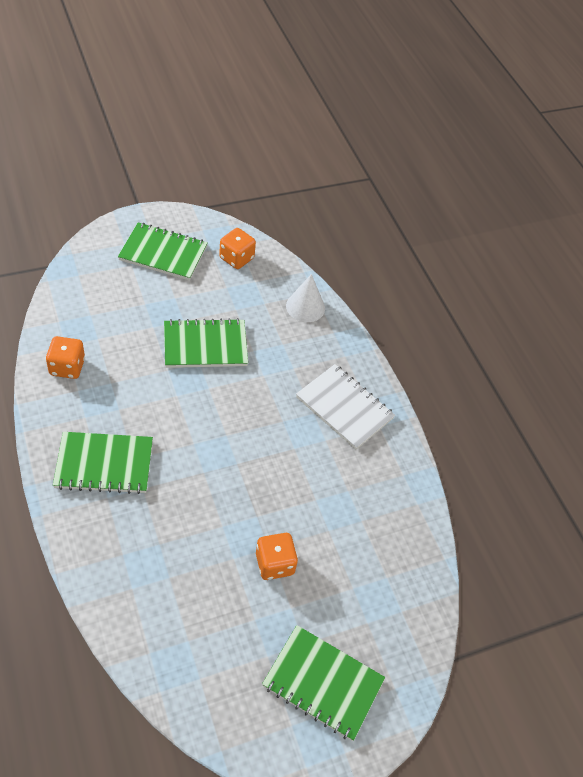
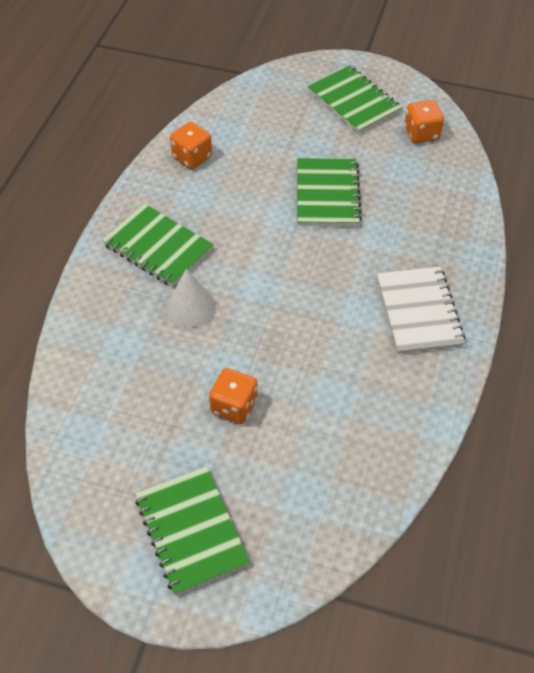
camera: 45 degrees right, 0 degrees up
green notebook [164,318,248,368] -> green notebook turned 60 degrees clockwise [297,158,362,226]
white cone [286,274,325,322] -> white cone moved to [166,268,216,328]

